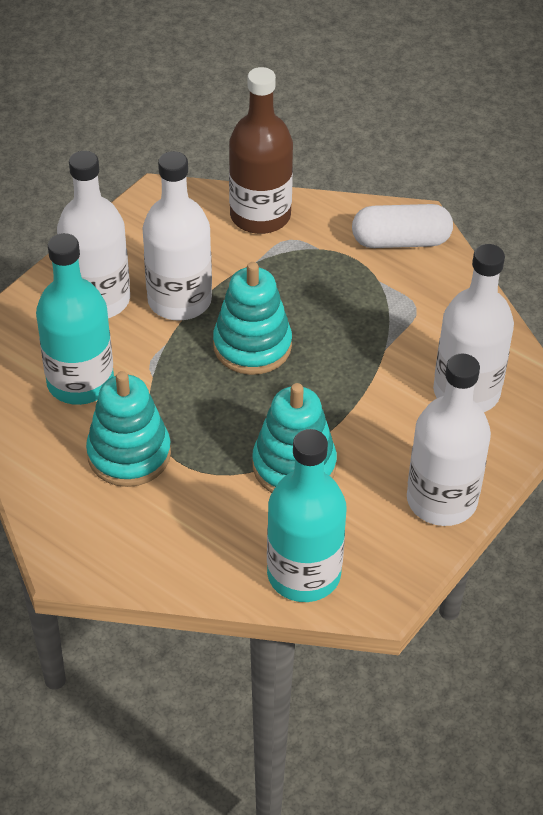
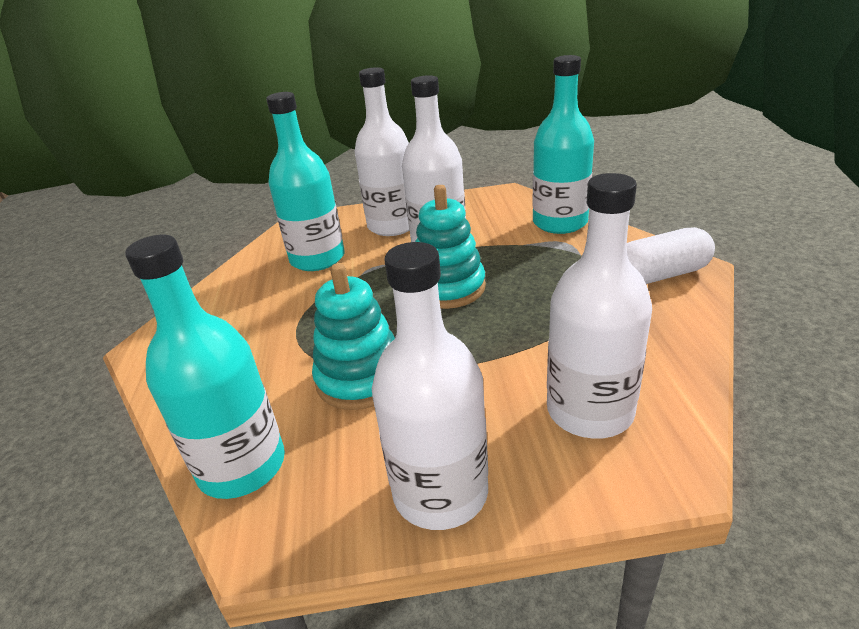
camera: 50 degrees right, 15 degrees down
turquoise stacking toy [86,371,171,487] -> none
brown bottle [229,67,293,234] -> turquoise bottle [532,55,594,234]
white capsule [352,204,453,248] -> white capsule turned 60 degrees counterclockwise [627,227,715,284]

